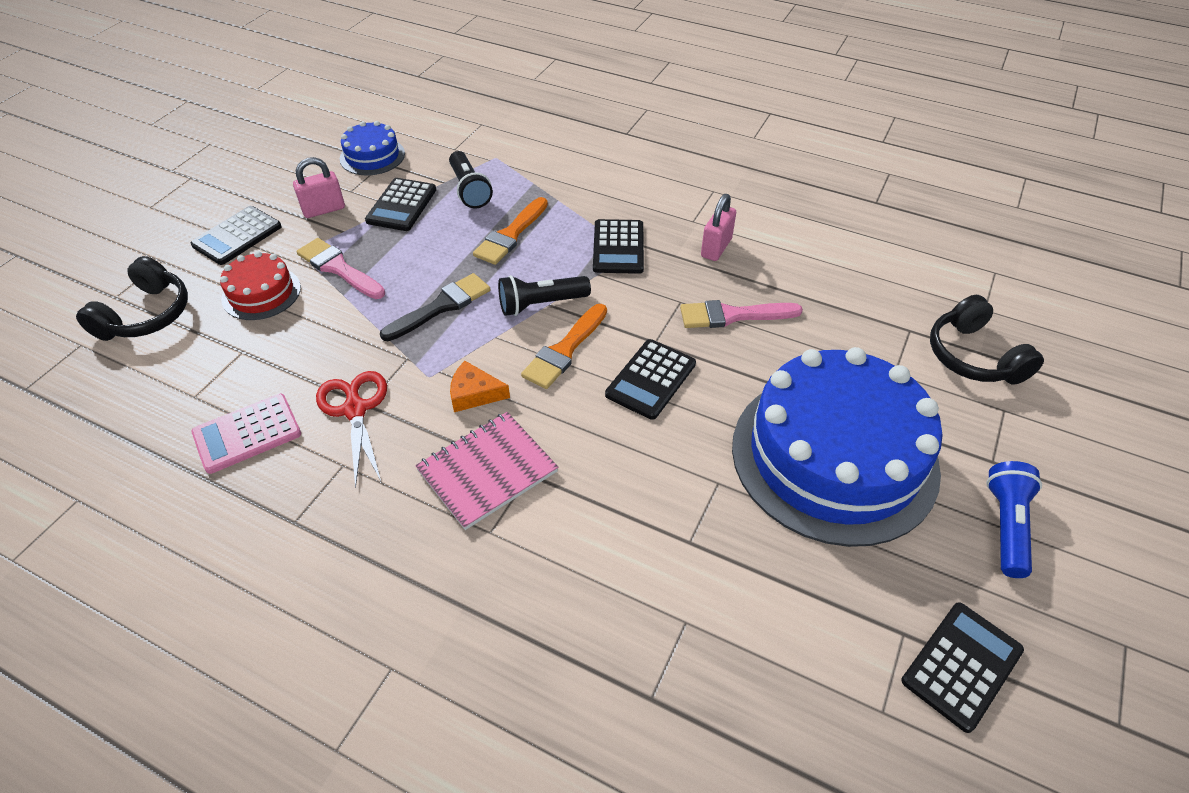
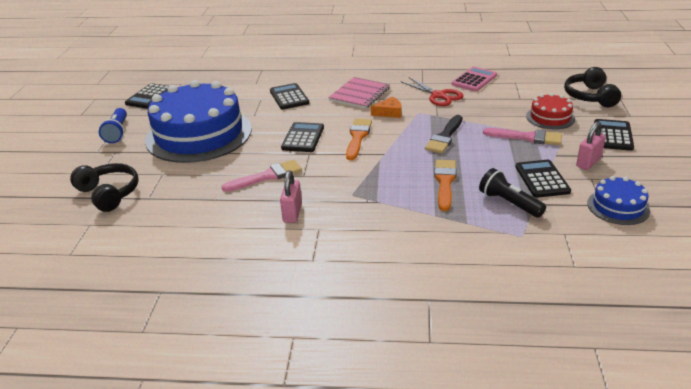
camera: 160 degrees right, 15 degrees down
black flashlight [498,275,591,316] -> none
black calculator [593,219,644,274] -> black calculator moved to [270,83,309,110]

